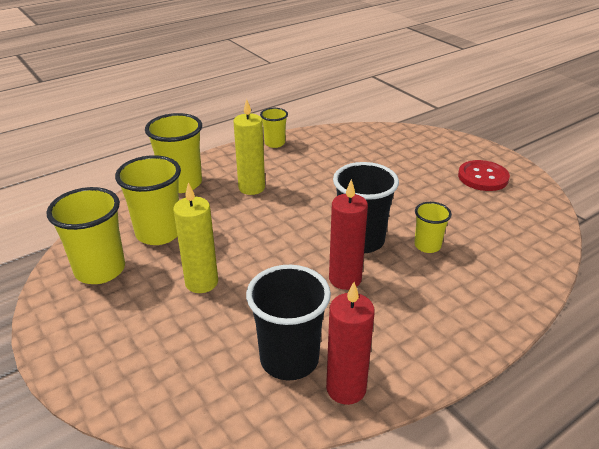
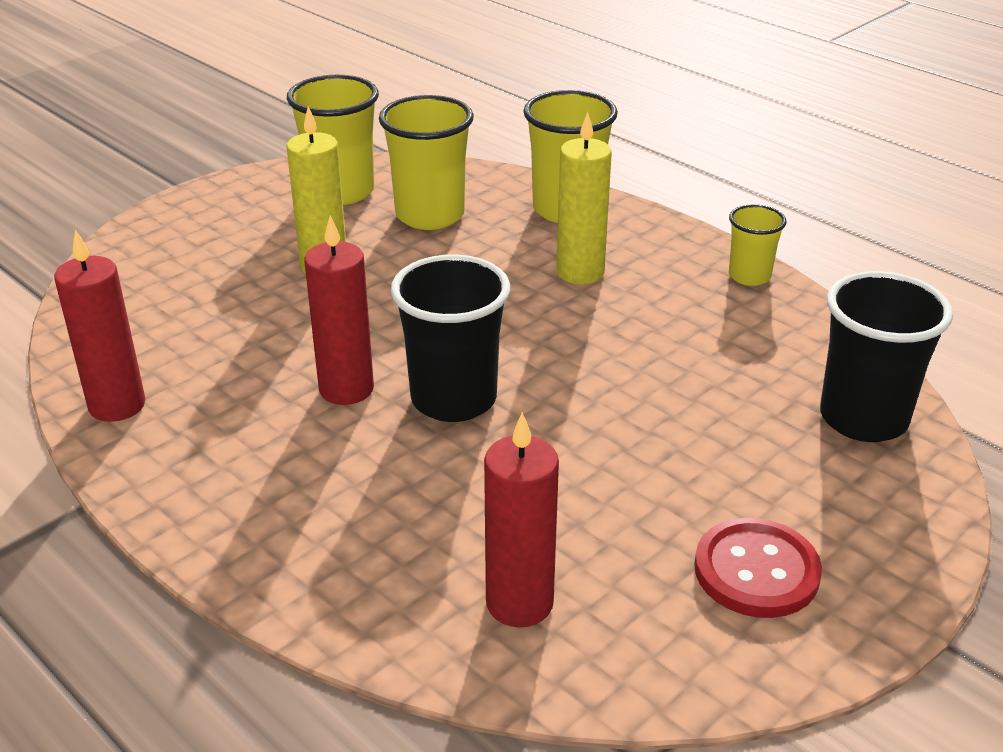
camera: 80 degrees right, 0 degrees up
black cup [246,265,331,380] -> black cup moved to [820,271,953,442]
yellow cup [414,202,452,253] -> none
none -> red candle [484,412,559,627]

